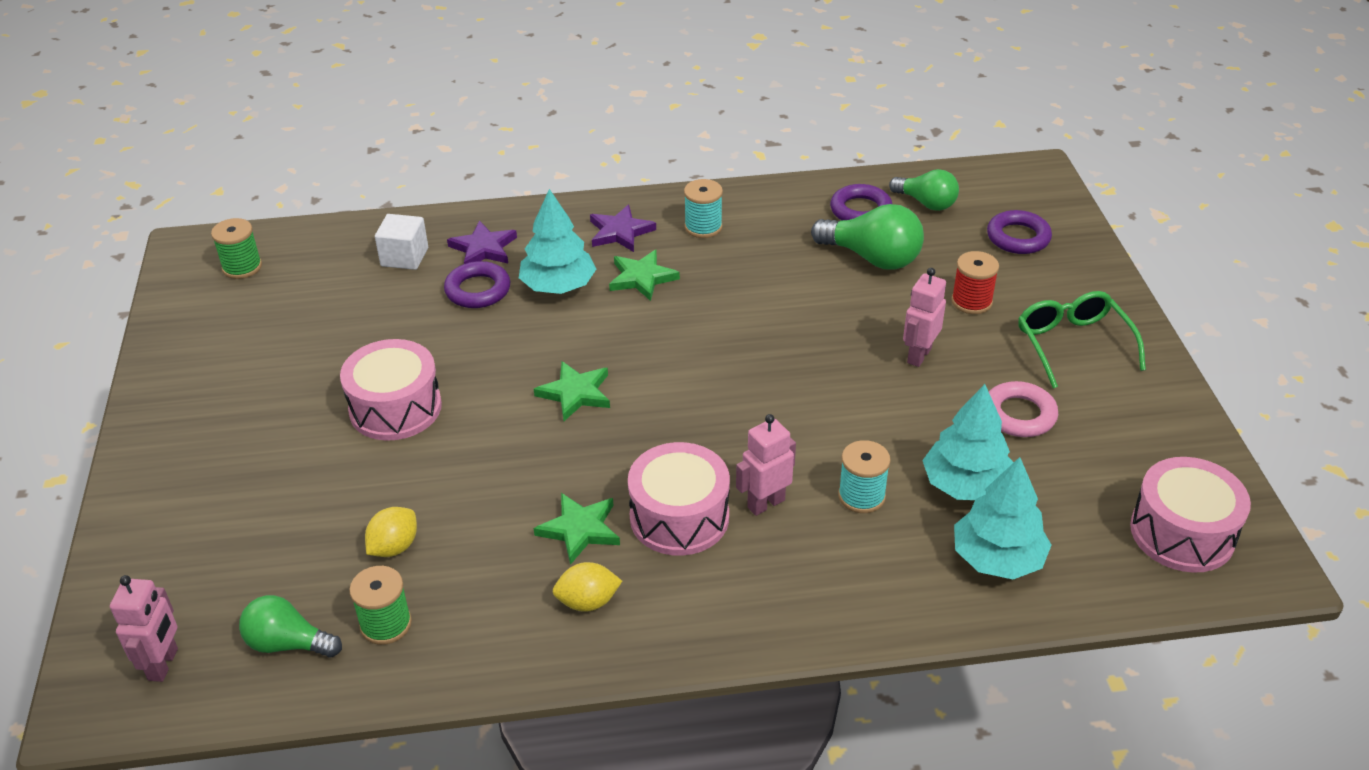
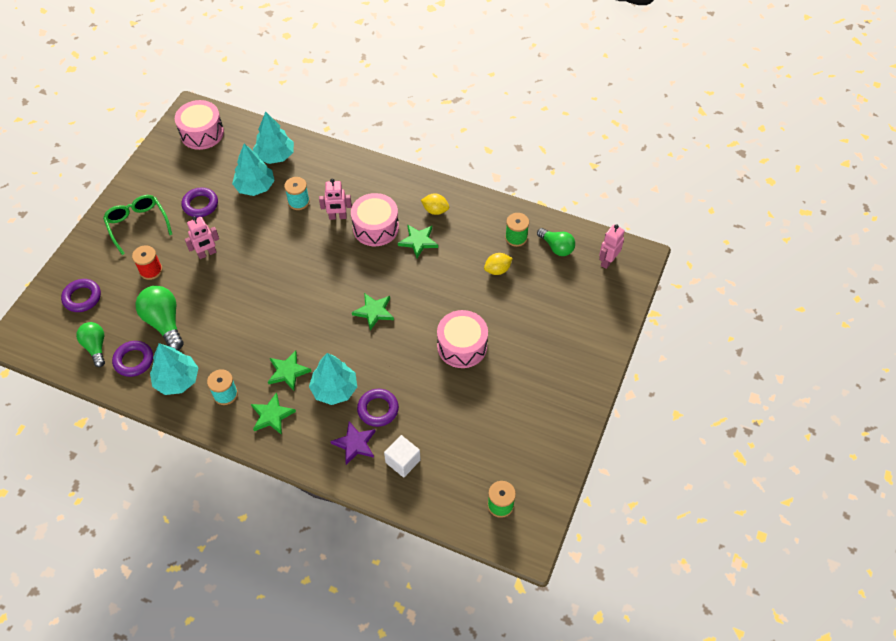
camera: 150 degrees left, 15 degrees up
purple star [590,205,656,252] -> green star [251,392,296,435]
pink ring [989,381,1058,437] -> purple ring [181,187,218,218]
green glasses [1018,291,1146,388] -> green glasses turned 135 degrees clockwise [103,195,172,255]
none -> turquoise tree [150,343,198,395]

